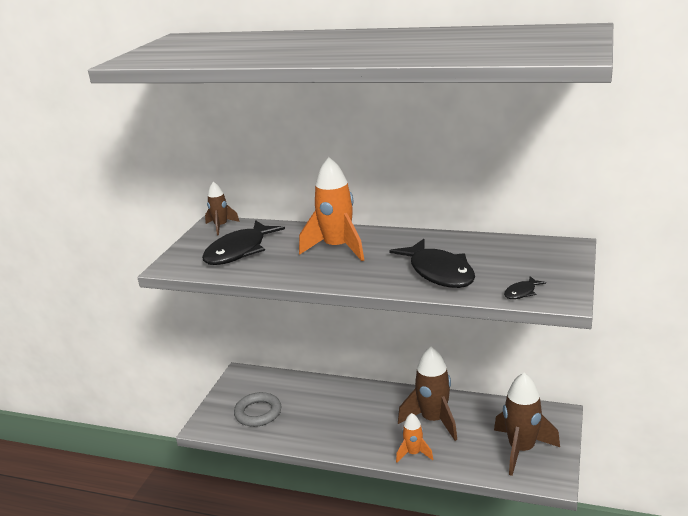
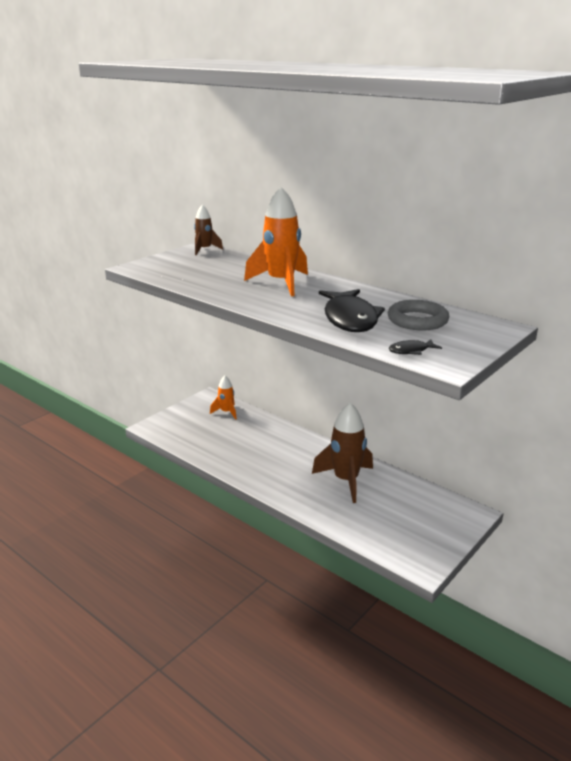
camera: 20 degrees right, 0 degrees up
black fish [202,220,285,265] -> none
grey ring [234,392,282,427] -> grey ring moved to [388,300,449,330]
orange rocket [396,413,433,463] -> orange rocket moved to [210,376,237,420]
brown rocket [494,373,560,476] -> none

